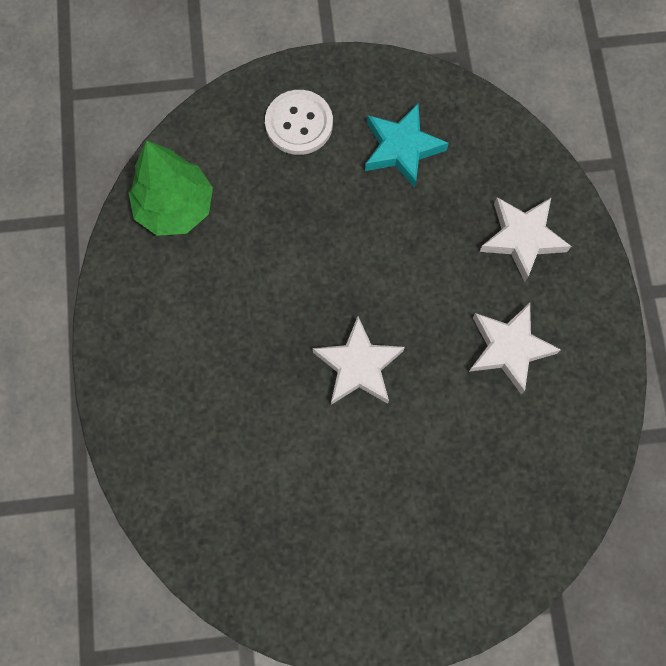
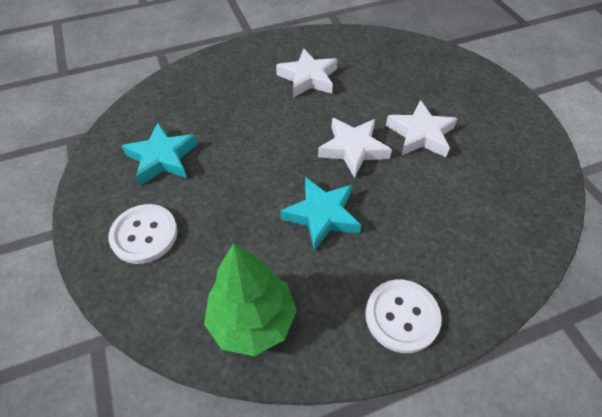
camera: 105 degrees left, 20 degrees down
white star [479,197,571,282] -> white star moved to [386,100,458,157]
none -> turquoise star [280,177,361,251]
none -> white button [365,279,442,353]

